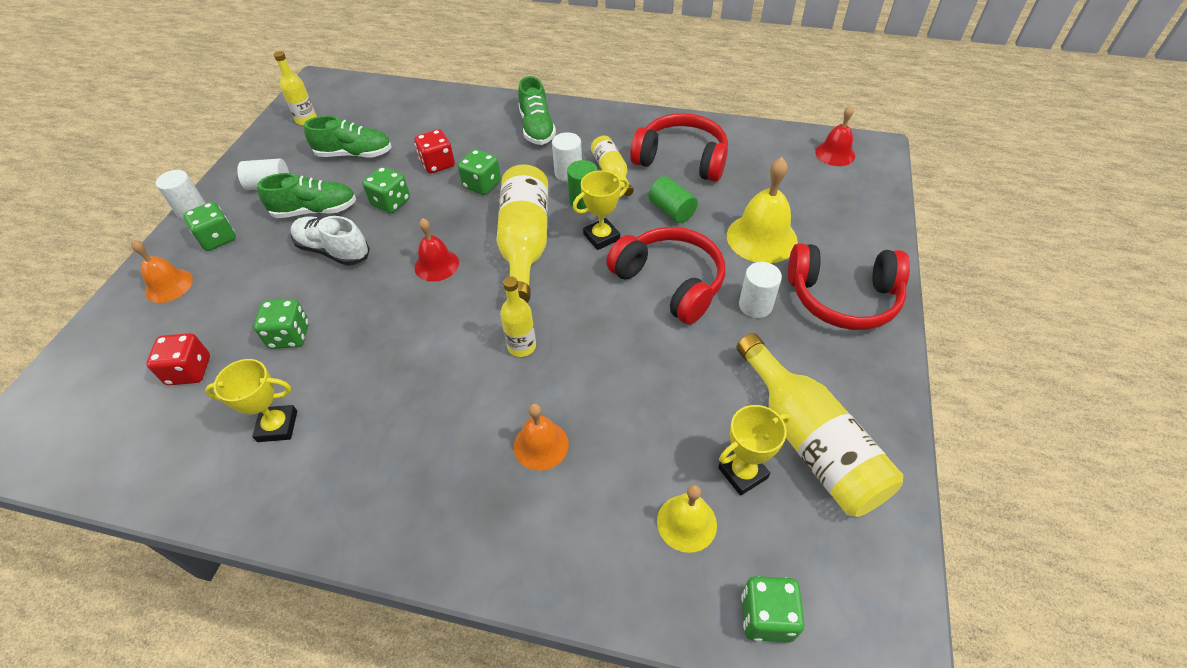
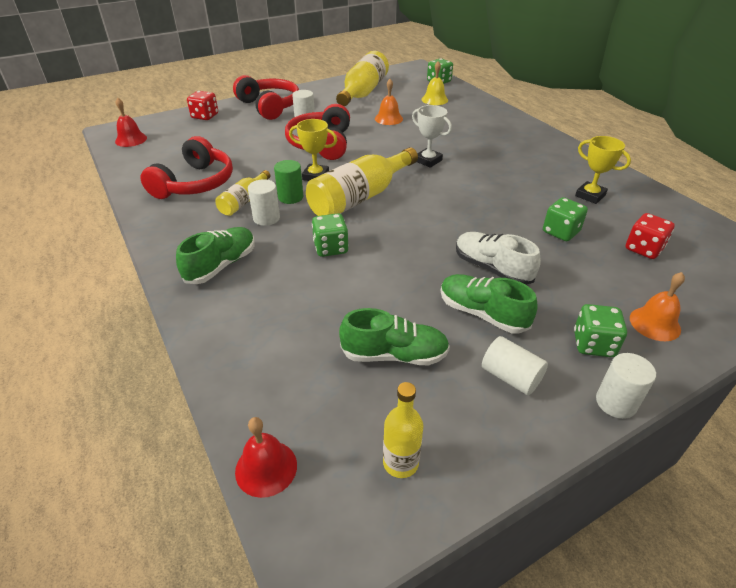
camera: 135 degrees left, 10 degrees down
white shoe [291,216,370,266] -> white shoe turned 150 degrees clockwise [456,232,541,285]
green shoe [304,116,392,158] -> green shoe turned 135 degrees clockwise [339,308,450,365]
green dice [362,167,410,213] -> none
red dice [414,129,455,174] -> red dice moved to [187,91,218,120]
red bell [414,218,459,282] -> red bell moved to [235,417,297,498]
yellow bottle [500,276,536,357] -> white trophy [412,105,452,168]
orange bell [514,403,569,471] -> orange bell moved to [375,79,403,125]
red headphones [630,113,728,182] -> red headphones turned 135 degrees counterclockwise [140,136,233,199]
green cylinder [648,176,698,223] -> none
yellow trophy [718,405,790,496] -> none
yellow bell [727,157,798,263] -> none

